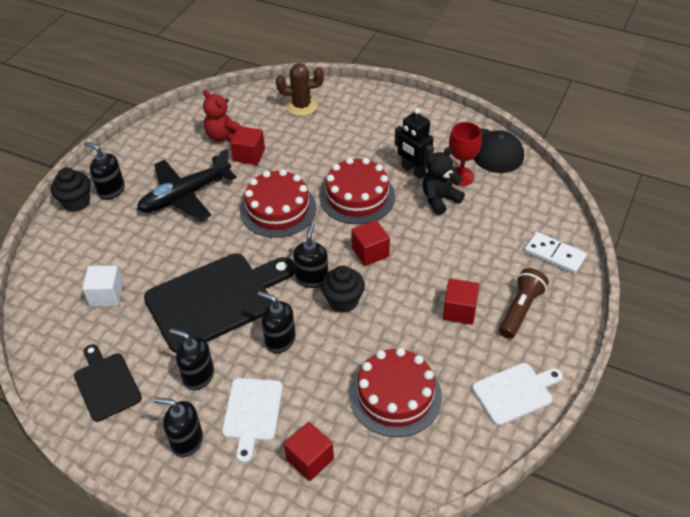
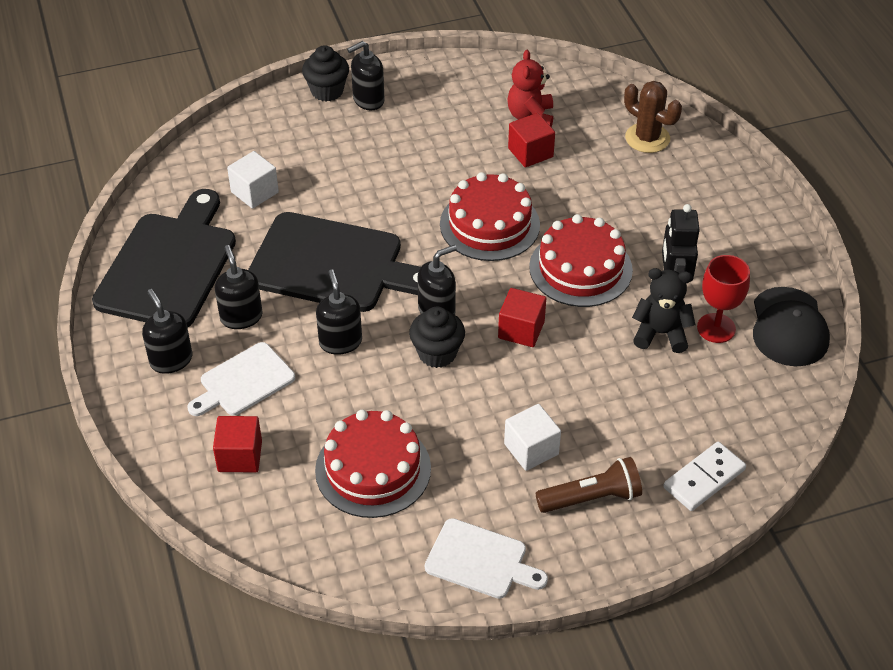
camera: 45 degrees right, 0 degrees up
black cutting board [74,344,142,422] -> black cutting board [92,189,236,328], size x1.82
black soap dispenser [84,142,125,200] -> black soap dispenser turned 105 degrees counterclockwise [347,41,385,110]
black plane [137,149,236,221] -> none
red cube [443,279,479,325] -> white cube [504,404,561,471]
white domino [524,232,587,274] -> white domino turned 60 degrees clockwise [663,442,746,511]

